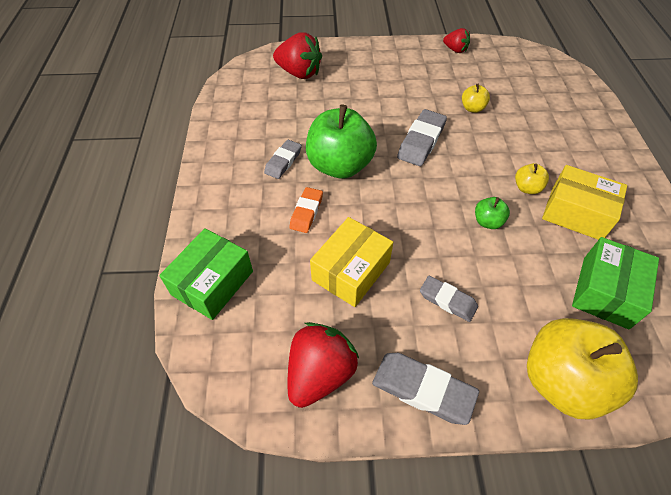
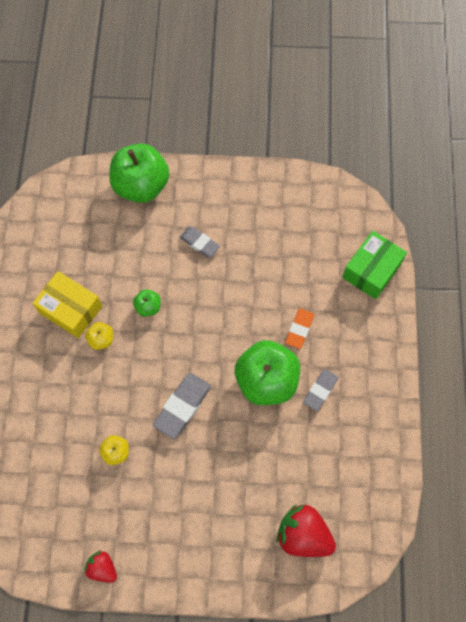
camera: 175 degrees left, 15 degrees up
red strawberry [288,322,359,408] -> none
yellow box [310,217,393,307] -> none
grey eraser [372,353,479,425] -> none
yellow apple [527,318,638,419] -> green apple [109,143,169,203]
green box [572,237,659,329] -> none

